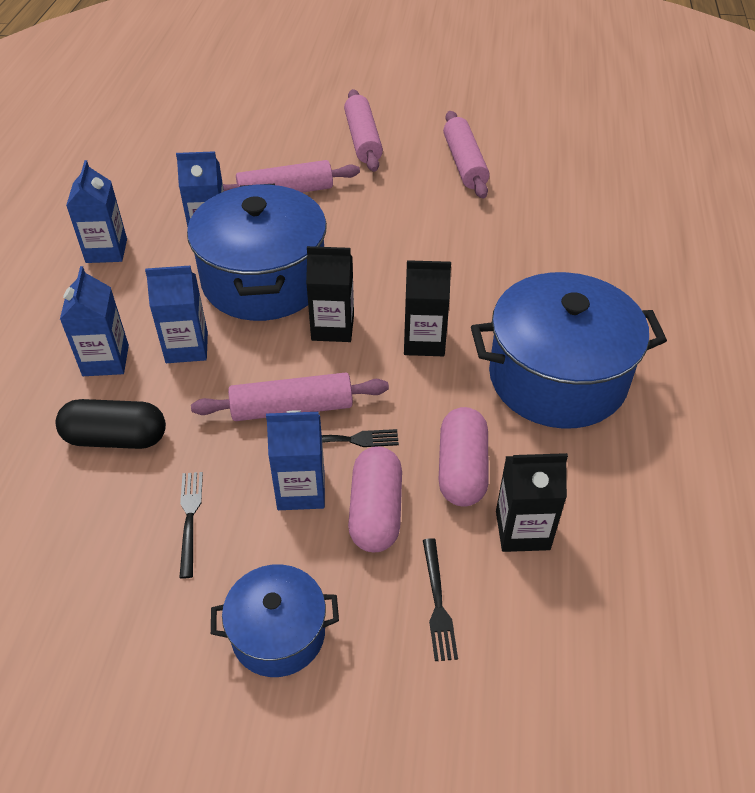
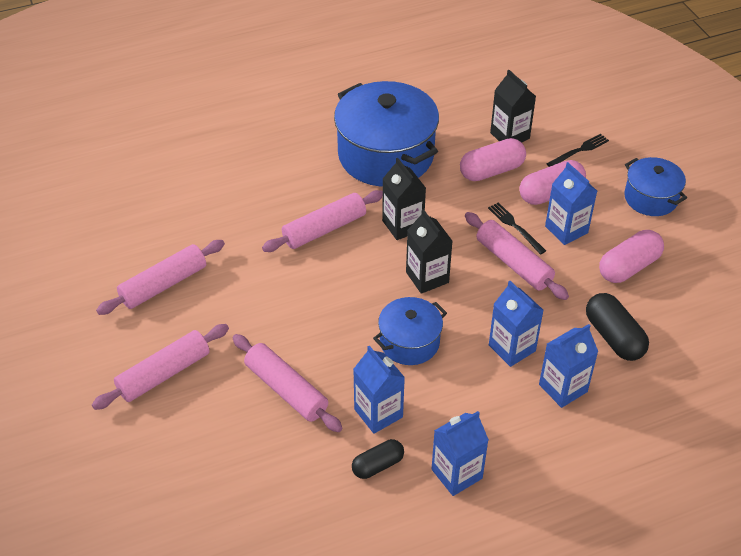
camera: 120 degrees left, 0 degrees up
black fork [179,472,203,579] -> pink capsule [599,230,664,283]
blue pot [187,183,327,321] -> blue pot [373,297,447,365], size x0.54
none -> pink rolling pin [262,190,383,252]
none -> black capsule [352,439,404,479]

